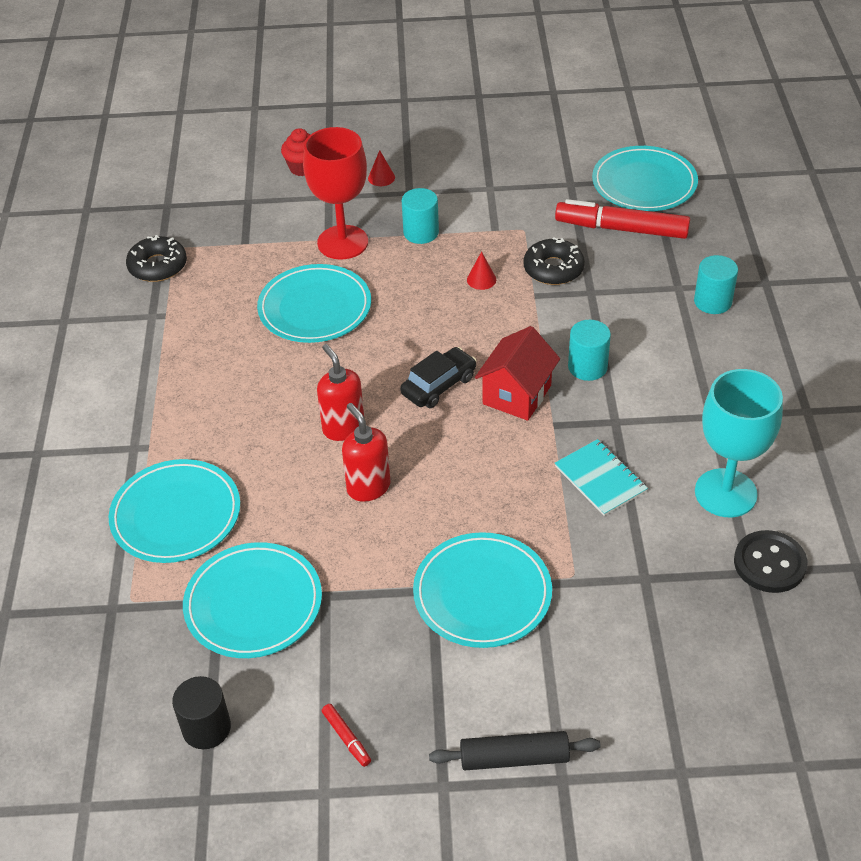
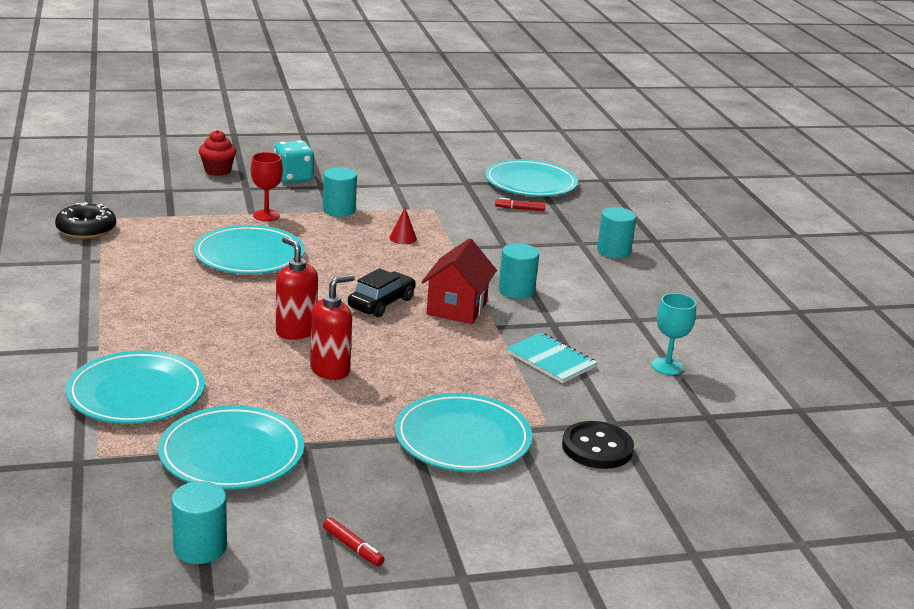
camera: 15 degrees left, 20 degrees down
black cylinder [172,676,231,749] -> turquoise cylinder [171,481,227,564]
red goblet [303,127,368,259] -> red goblet [251,152,283,221], size x0.55
red soap dispenser [342,403,391,502] -> red soap dispenser turned 90 degrees clockwise [310,274,355,380]
red cone [368,150,395,186] -> turquoise dice [274,140,314,183]
black rolling pin [429,731,601,770] -> none
black donut [523,237,585,285] -> none
red marker [555,199,690,239] -> red marker [495,198,545,211], size x0.42
turquoise goblet [695,369,783,517] -> turquoise goblet [651,293,696,375], size x0.55
black button [734,530,807,593] -> black button moved to [562,421,634,469]

